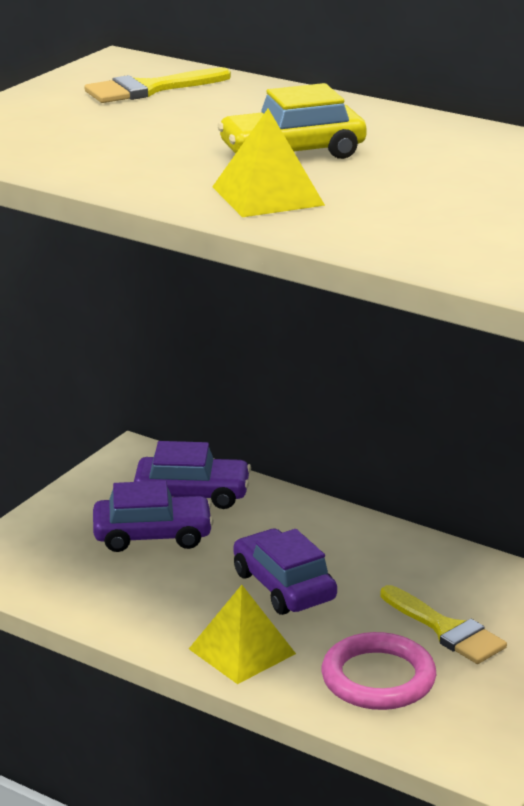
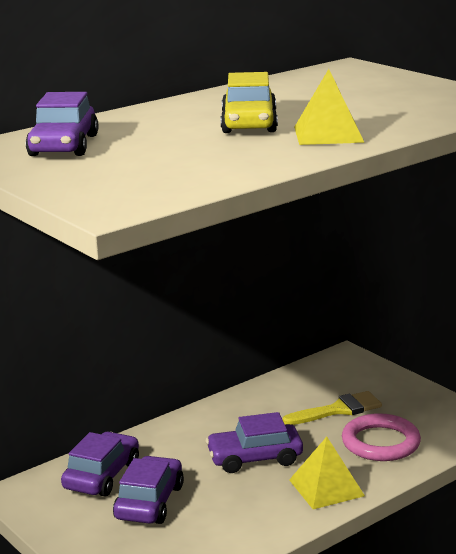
camera: 70 degrees left, 5 degrees down
yellow brush [84,67,231,103] -> purple car [26,92,99,156]

